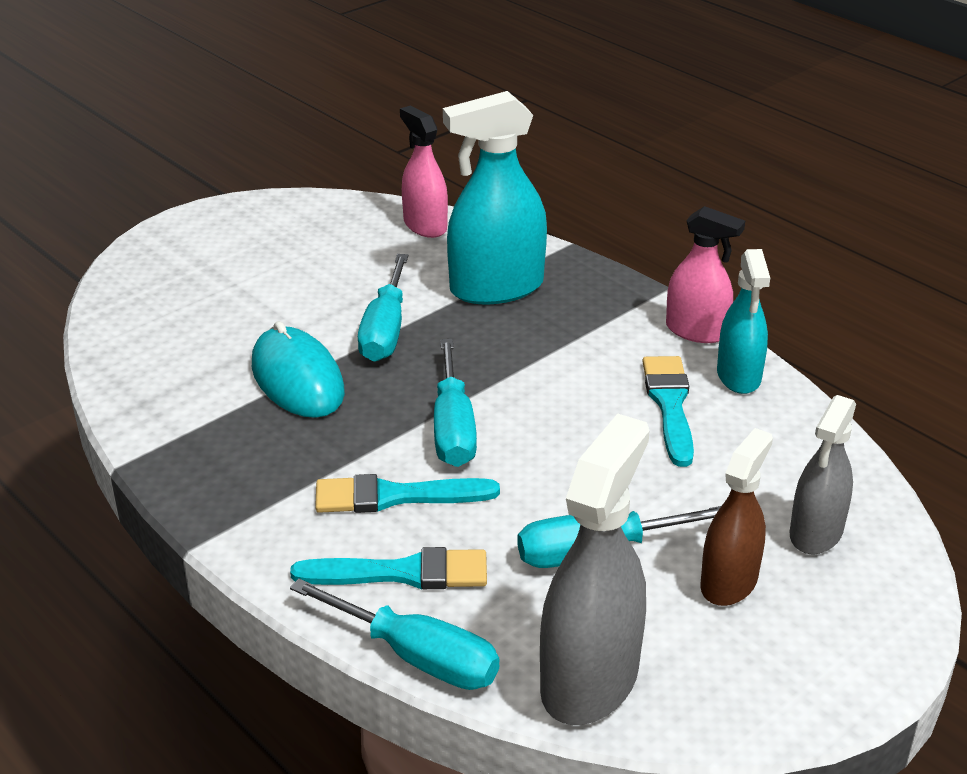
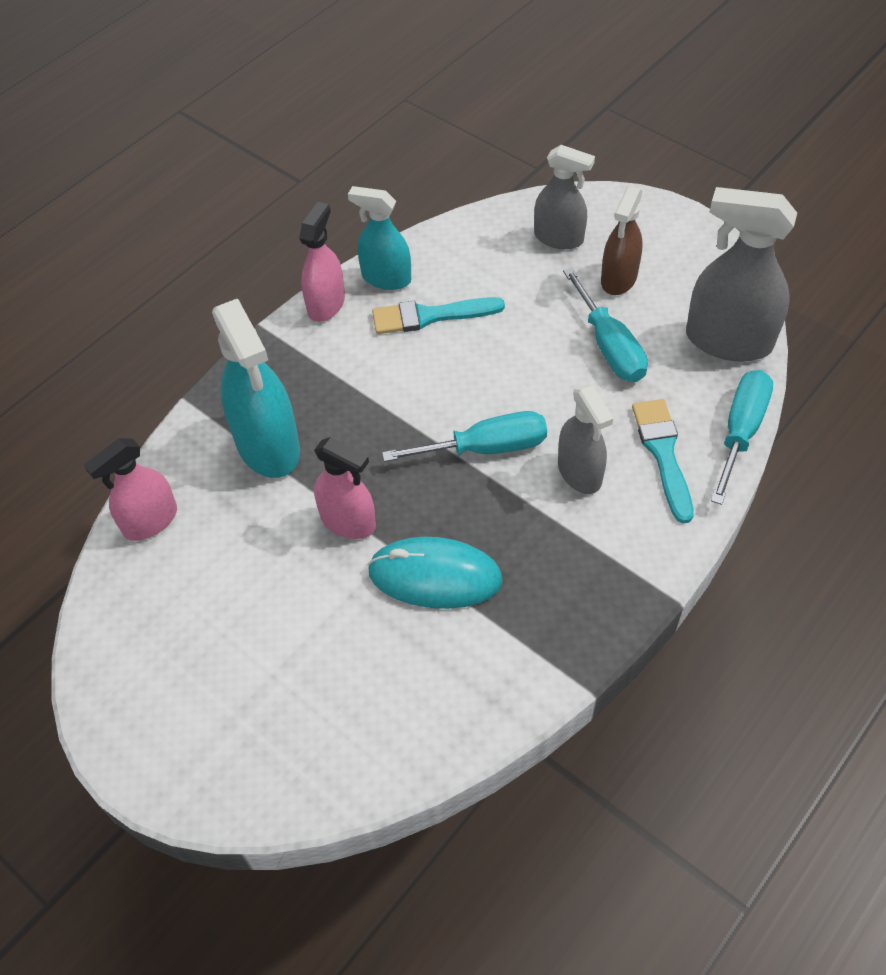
camera: 95 degrees left, 20 degrees up
turquoise mouse [252,321,345,418] -> turquoise mouse turned 45 degrees clockwise [368,537,503,609]
turquoise brush [315,474,500,513] -> grey spray bottle [558,384,613,494]
turquoise screwdriver [358,254,408,362] -> pink spray bottle [314,437,376,539]
brown spray bottle [700,428,773,606] -> brown spray bottle turned 90 degrees counterclockwise [601,186,643,295]
turquoise spray bottle [717,249,770,394] -> turquoise spray bottle turned 150 degrees counterclockwise [348,186,411,290]

